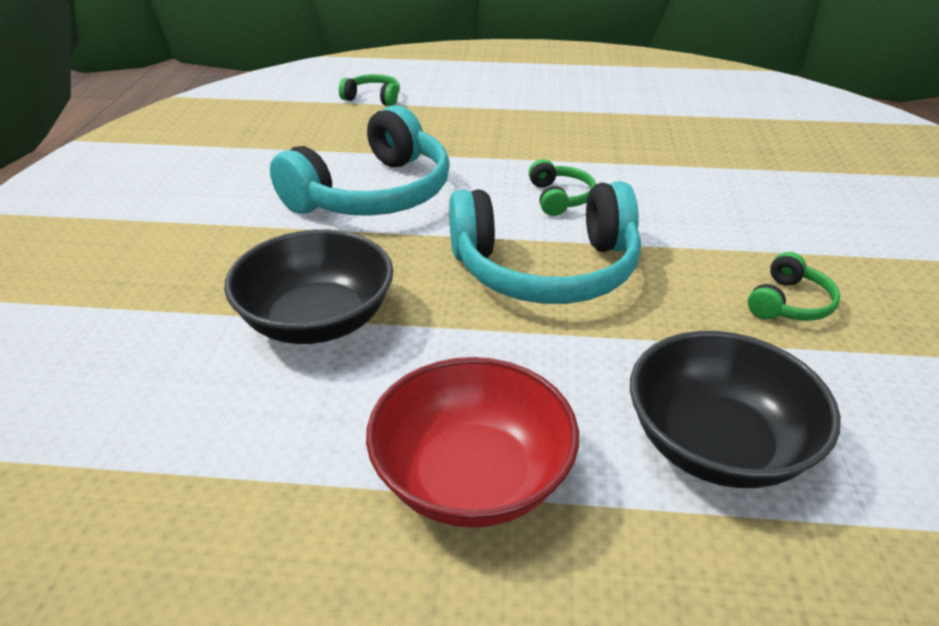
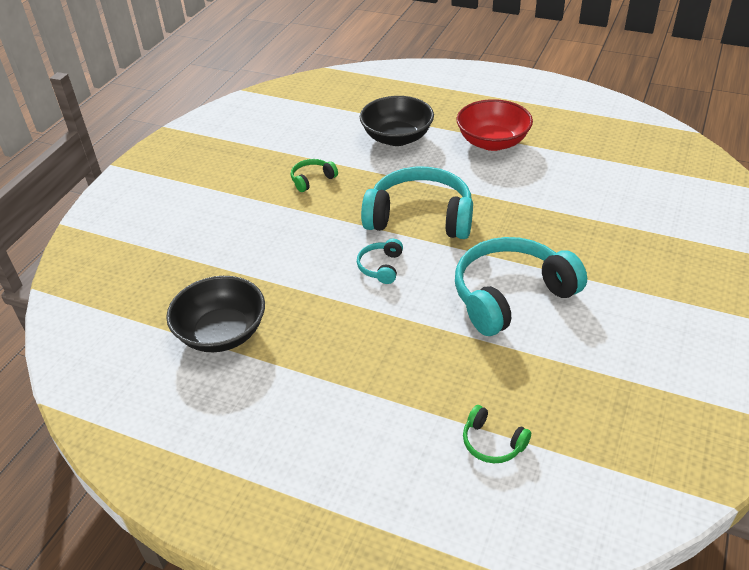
camera: 160 degrees left, 5 degrees up
black bowl [224,229,393,344] -> black bowl moved to [166,276,265,352]
green headphones [529,159,596,216] -> turquoise headphones [357,239,403,284]

